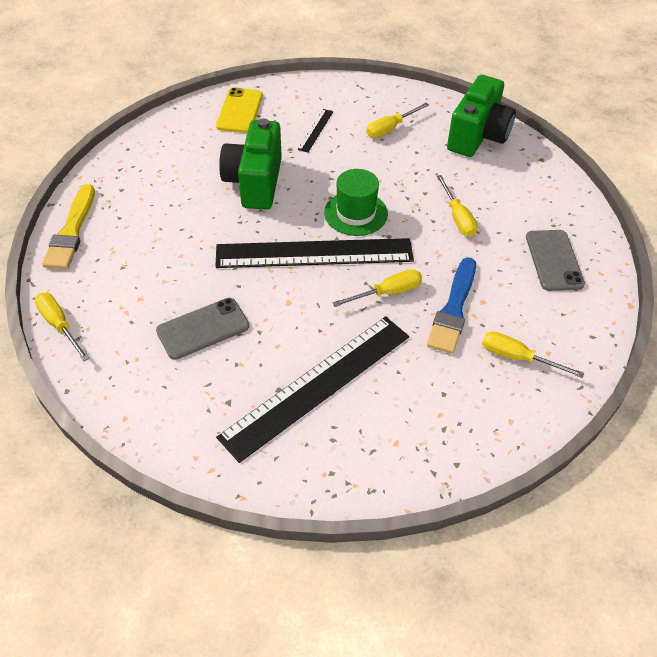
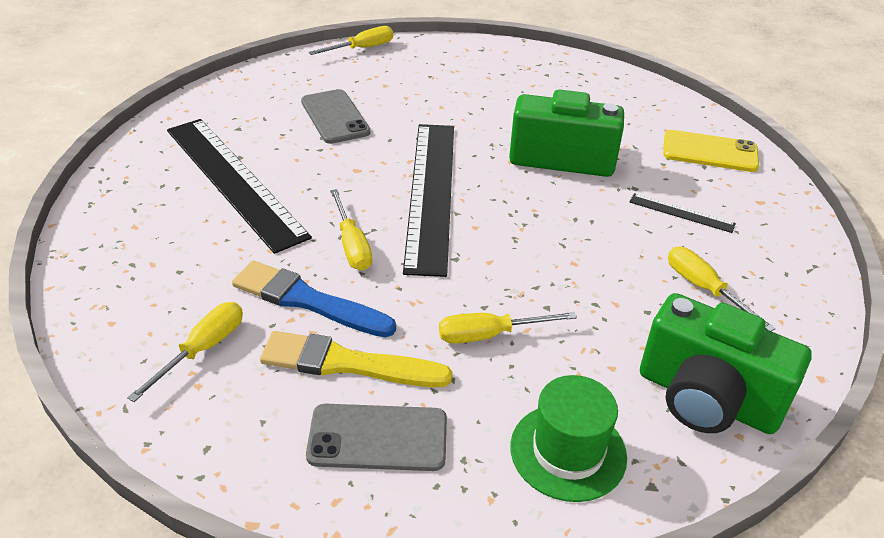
camera: 95 degrees right, 10 degrees down
yellow brush [42,184,95,269] -> yellow brush moved to [260,331,452,387]
green hat [324,169,388,236] -> green hat moved to [510,375,627,502]

